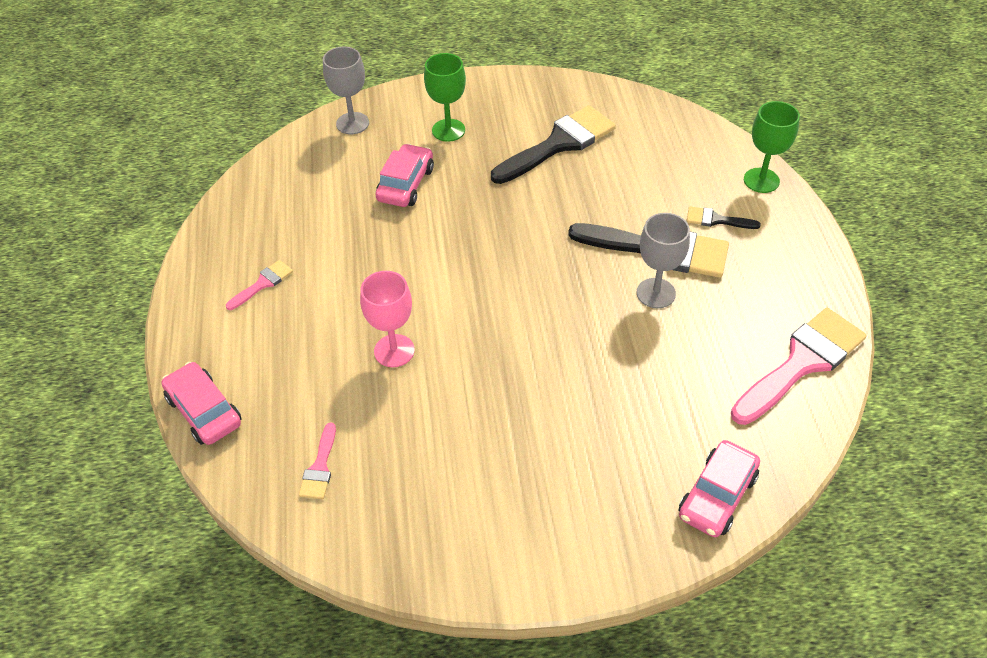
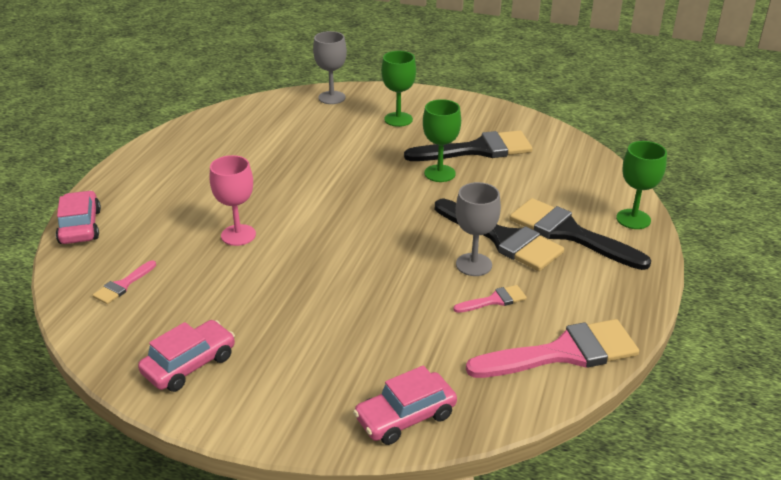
camera: 25 degrees right, 15 degrees down
pink brush [226,260,293,310] -> pink brush moved to [453,285,527,313]
pink car [375,144,434,207] -> pink car moved to [138,320,235,392]
black brush [687,207,761,229] -> black brush [510,198,651,270], size x2.15
none -> green goblet [423,99,461,182]

